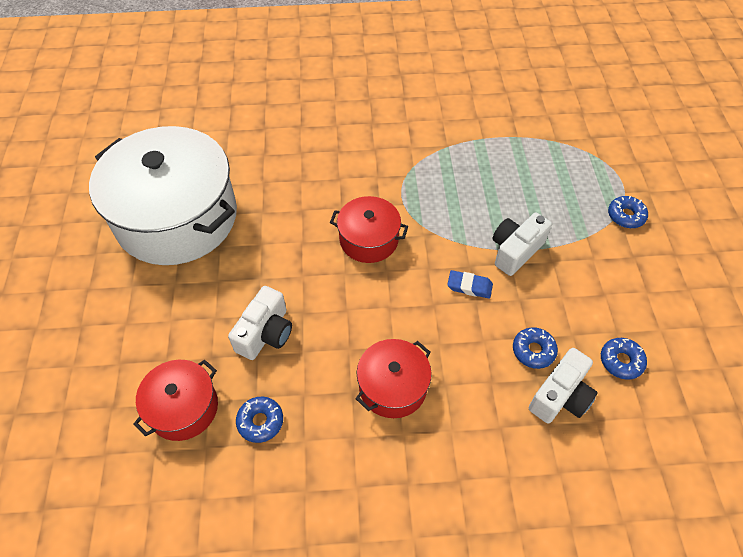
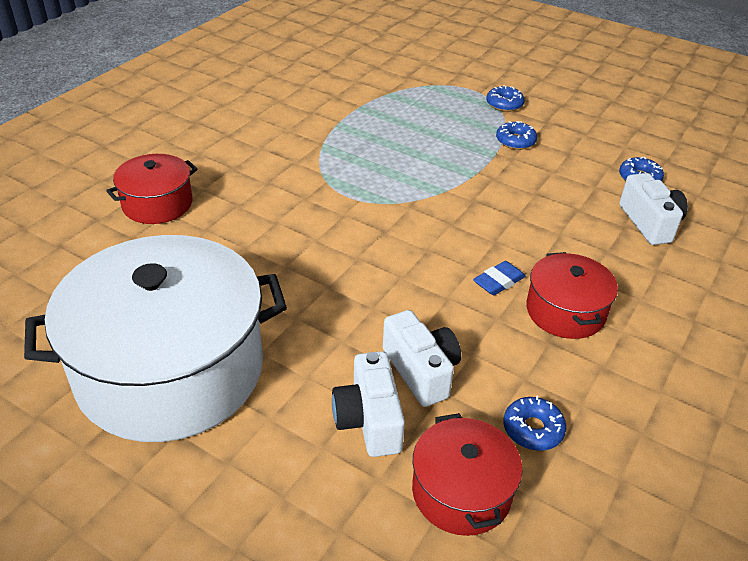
camera: 55 degrees left, 15 degrees down
red pot [330,196,408,263] -> red pot moved to [106,154,198,224]
blue eraser [447,270,493,299] -> blue eraser moved to [473,261,526,296]
white camera [492,213,552,276] -> white camera moved to [332,351,405,457]
blue donut [513,327,558,369] -> blue donut moved to [496,121,537,150]

